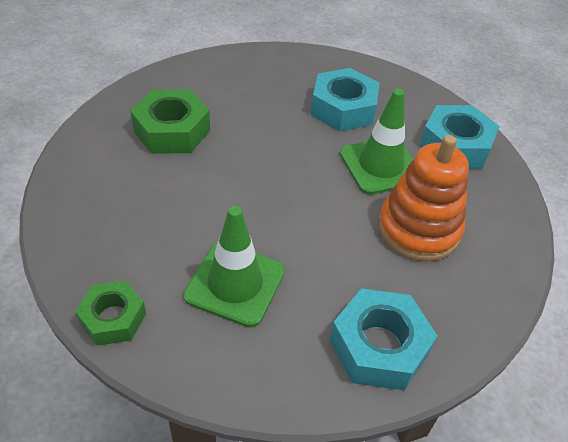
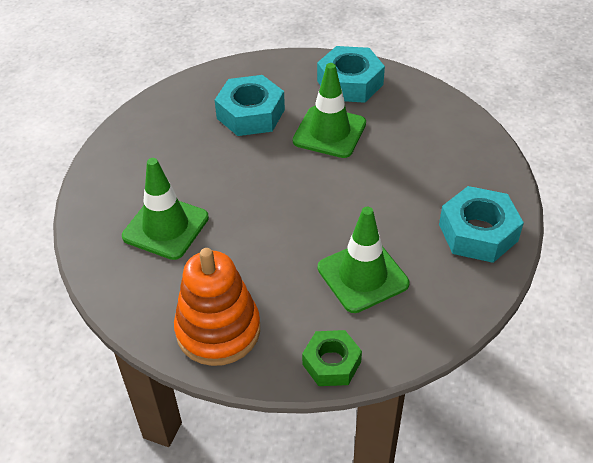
camera: 45 degrees left, 0 degrees up
green nut [130,90,210,154] -> green traffic cone [122,158,209,260]
orange stacking toy [378,135,469,262] -> orange stacking toy moved to [174,248,260,366]

